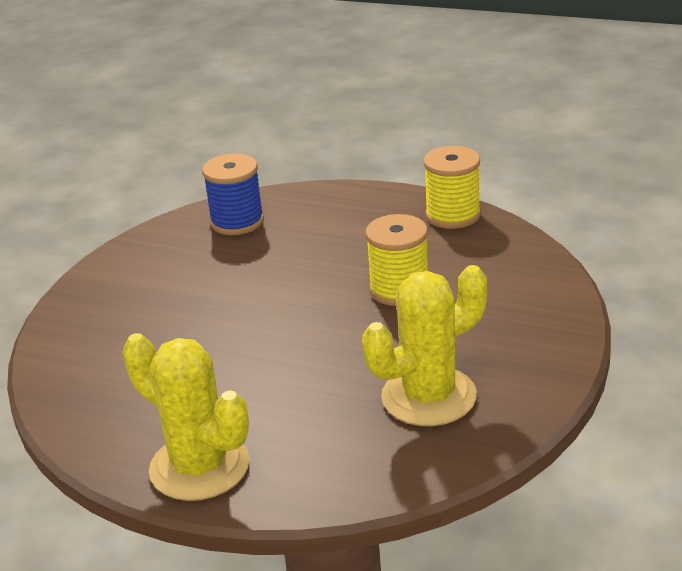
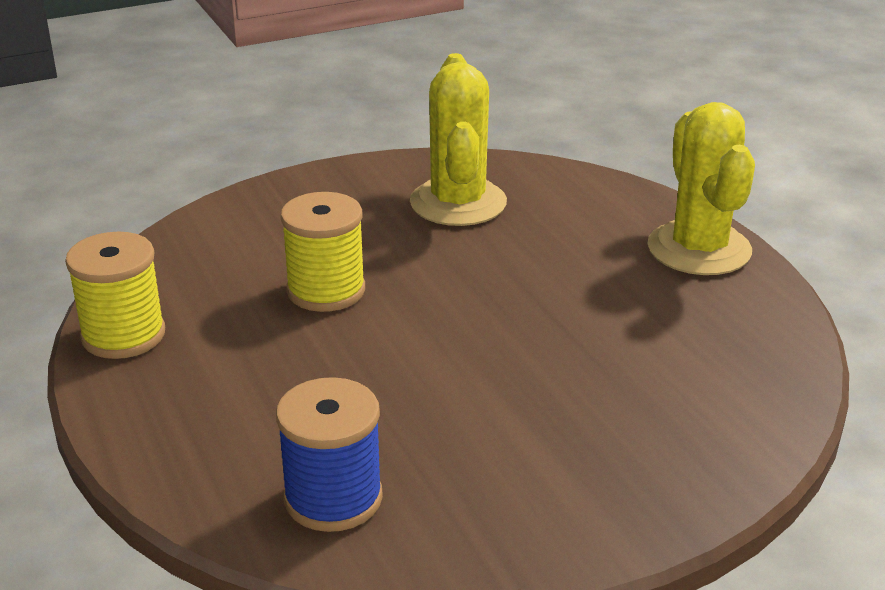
camera: 140 degrees left, 0 degrees up
yellow cactus [362,265,487,426] -> yellow cactus turned 75 degrees clockwise [410,53,507,226]

